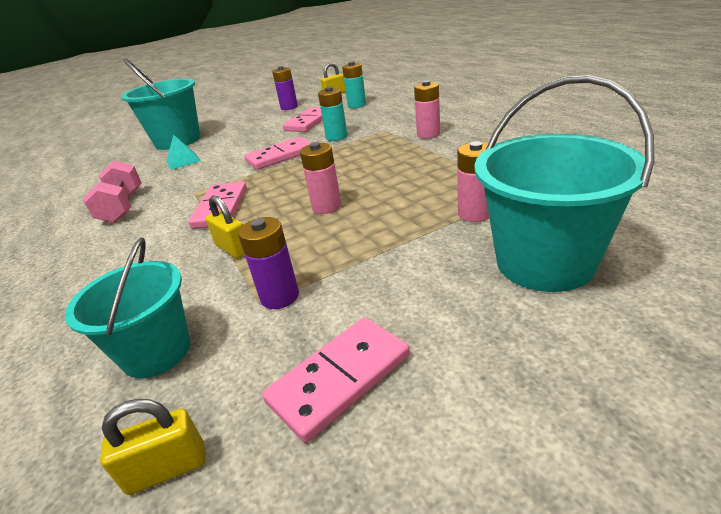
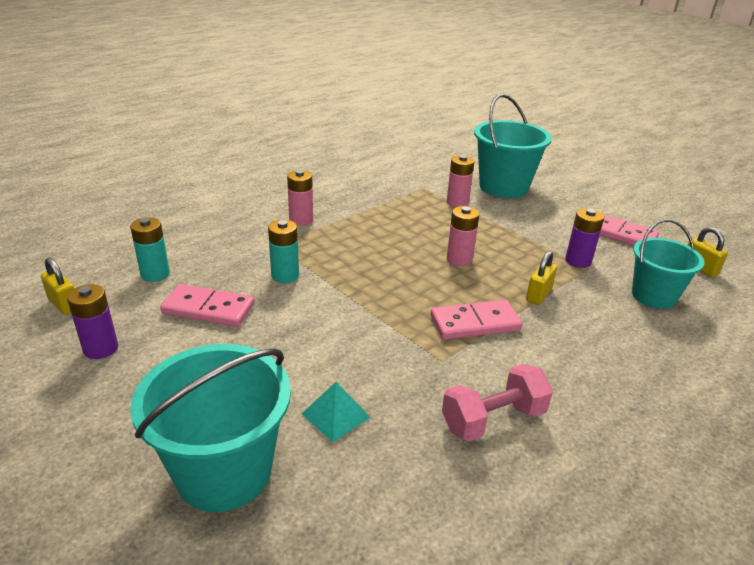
camera: 110 degrees left, 0 degrees up
pink domino [245,137,312,170] -> none

